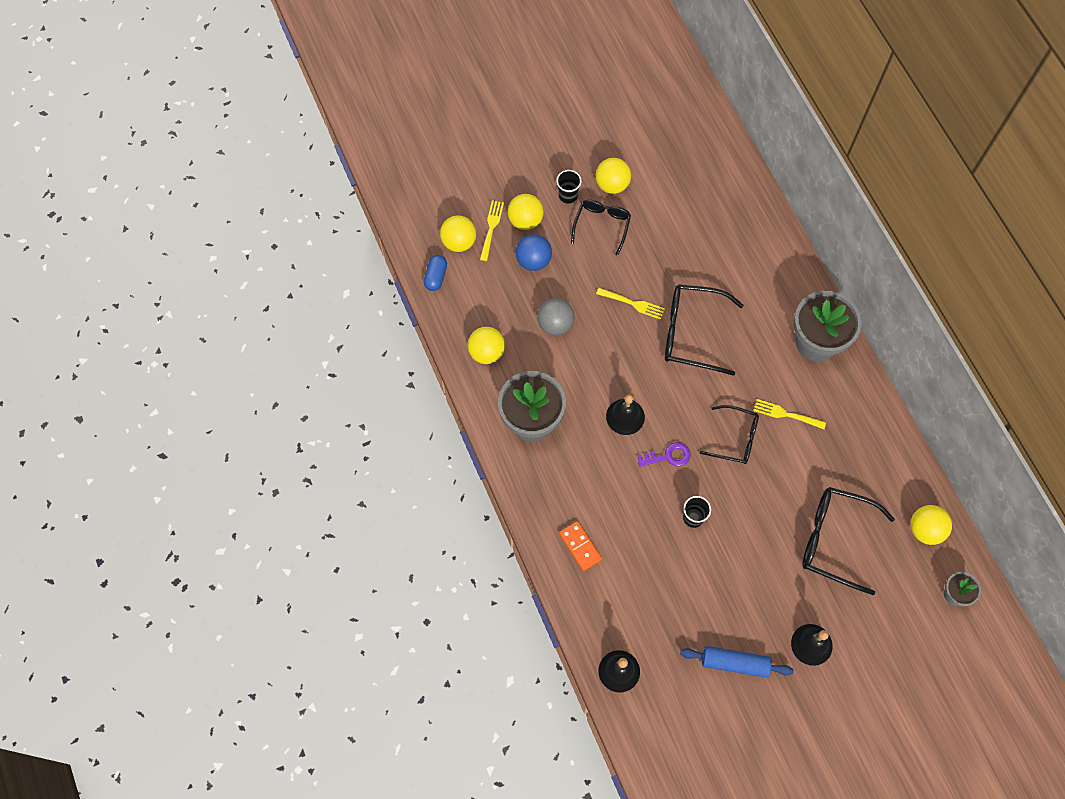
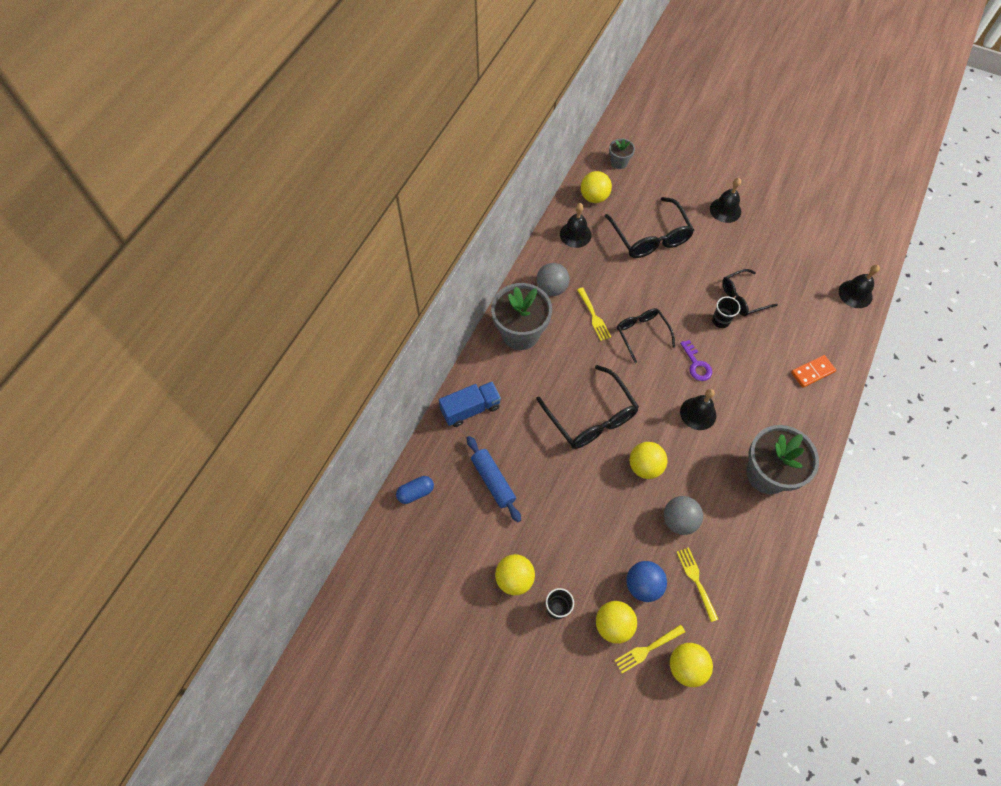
camera: 130 degrees left, 5 degrees down
blue capsule [423,255,447,291] -> blue capsule moved to [396,476,434,504]
yellow ball [468,327,505,364] -> yellow ball moved to [630,442,667,479]
orange domino [559,521,602,571] -> orange domino turned 45 degrees clockwise [791,355,836,388]
black glasses [571,200,631,256] -> black glasses moved to [722,269,778,316]
yellow fork [596,288,665,320] -> yellow fork moved to [677,547,718,622]
purple key [638,442,691,467] -> purple key turned 150 degrees counterclockwise [680,340,712,381]
blue rolling pin [680,646,793,678] -> blue rolling pin moved to [467,436,521,522]
none -> blue truck [439,382,501,427]
none -> grey ball [536,263,570,296]
none -> black bell [560,203,592,248]

